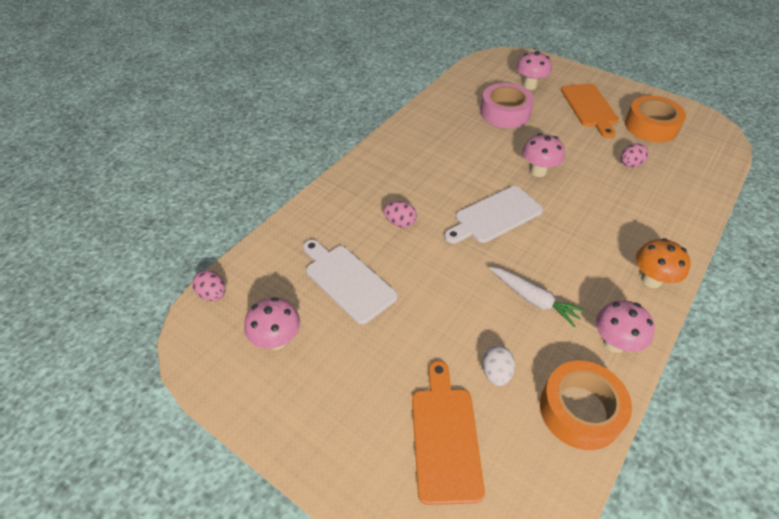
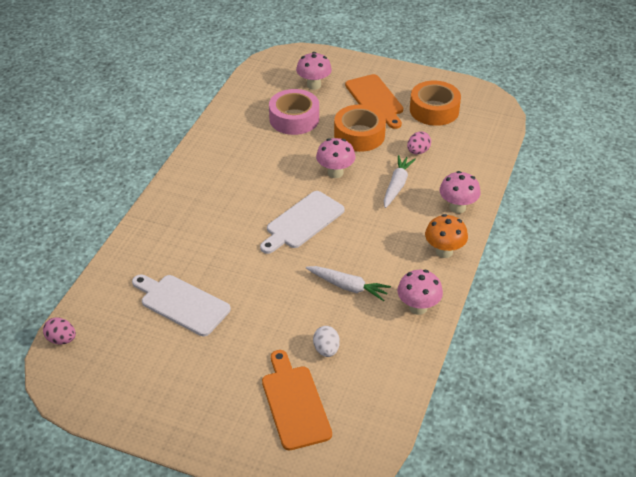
camera: 15 degrees left, 5 degrees down
pink mushroom [244,297,300,350] -> pink mushroom moved to [439,171,481,213]
pink egg [383,201,417,228] -> none
orange tape [540,361,632,450] -> orange tape moved to [334,105,386,152]
none -> white carrot [384,155,416,208]

